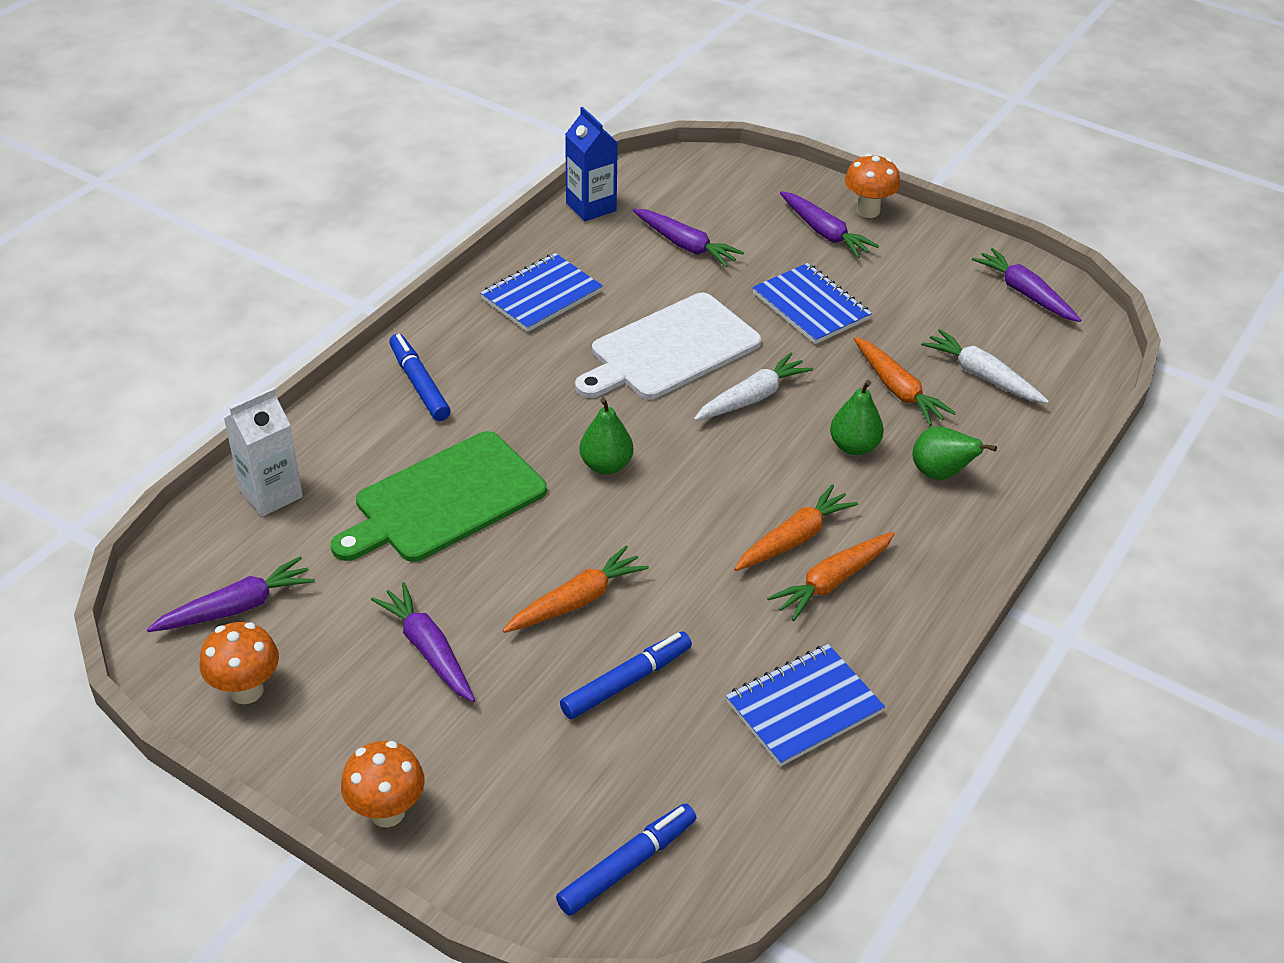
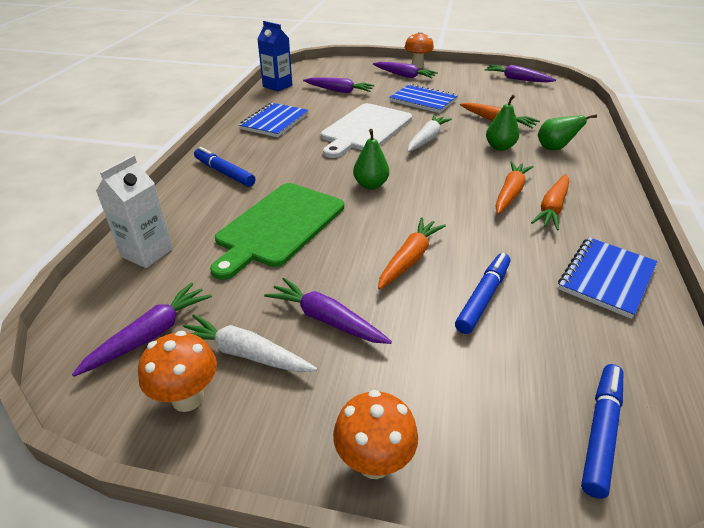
camera: 20 degrees left, 5 degrees down
white carrot [921,329,1049,403] -> white carrot moved to [183,314,317,372]

